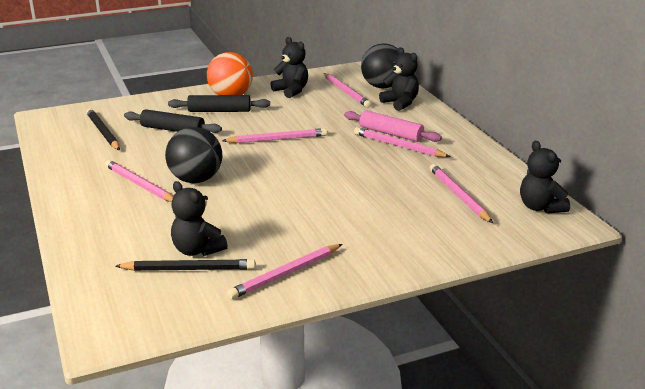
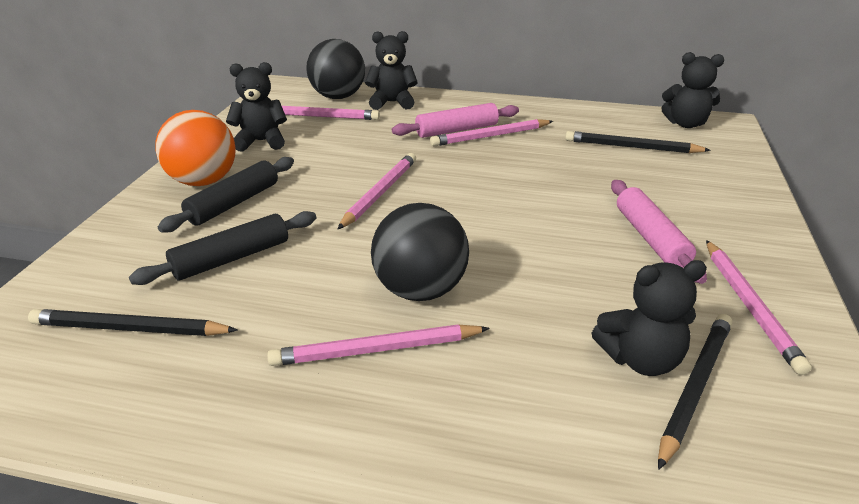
camera: 55 degrees left, 5 degrees up
pink pencil [430,164,493,223] -> black pencil [565,131,711,153]
none -> pink rolling pin [611,180,707,284]

